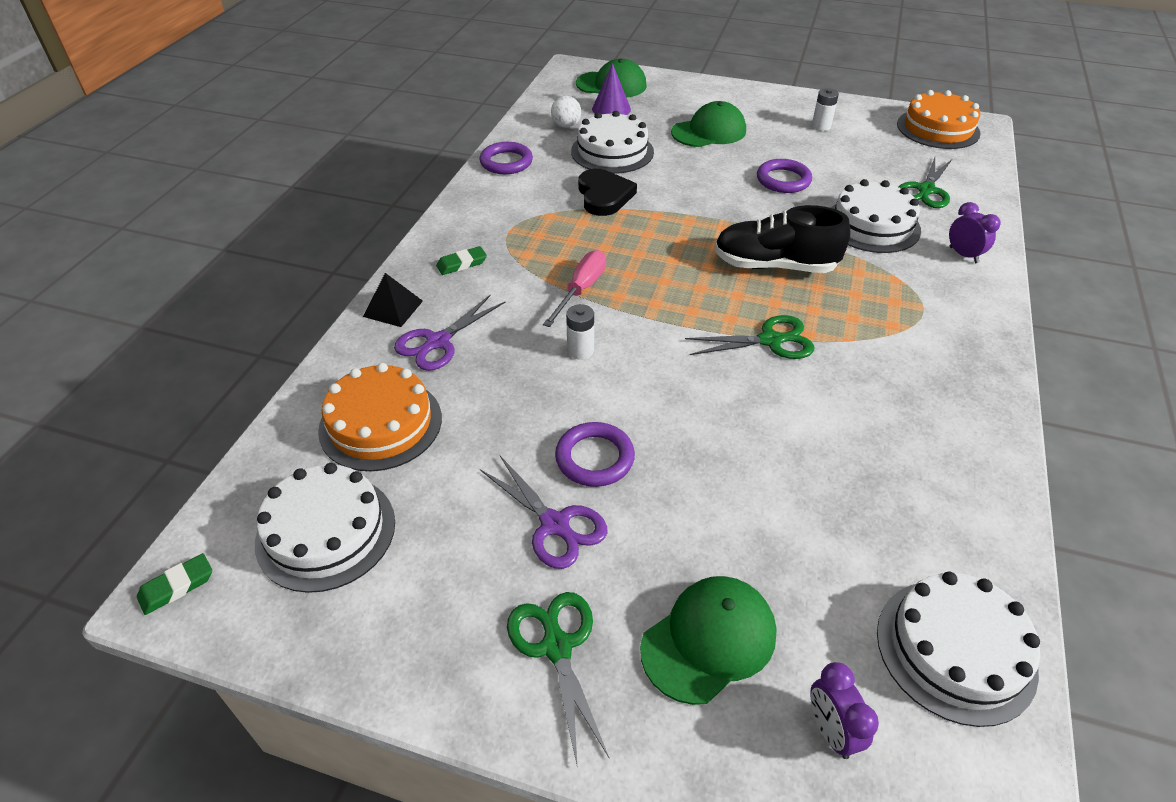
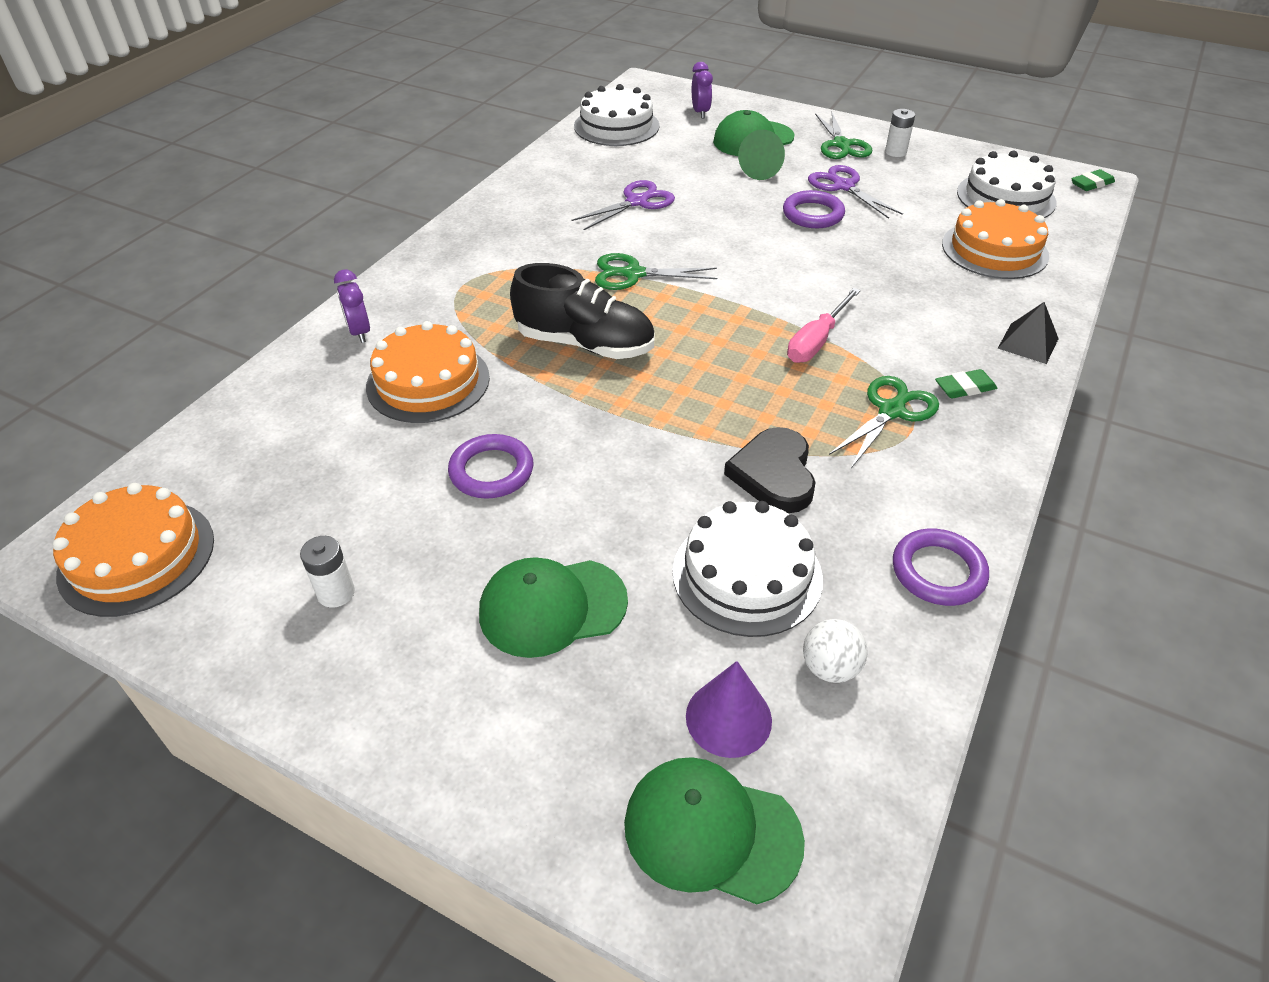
camera: 170 degrees left, 0 degrees up
purple scissors [394,294,505,371] -> purple scissors moved to [571,180,675,230]
white battery [566,304,594,360] -> white battery moved to [885,109,915,157]
white cake [831,179,921,253] -> orange cake [366,321,490,423]
green scissors [899,157,952,208] -> green scissors moved to [829,376,939,468]
none -> green cone [738,129,785,180]

